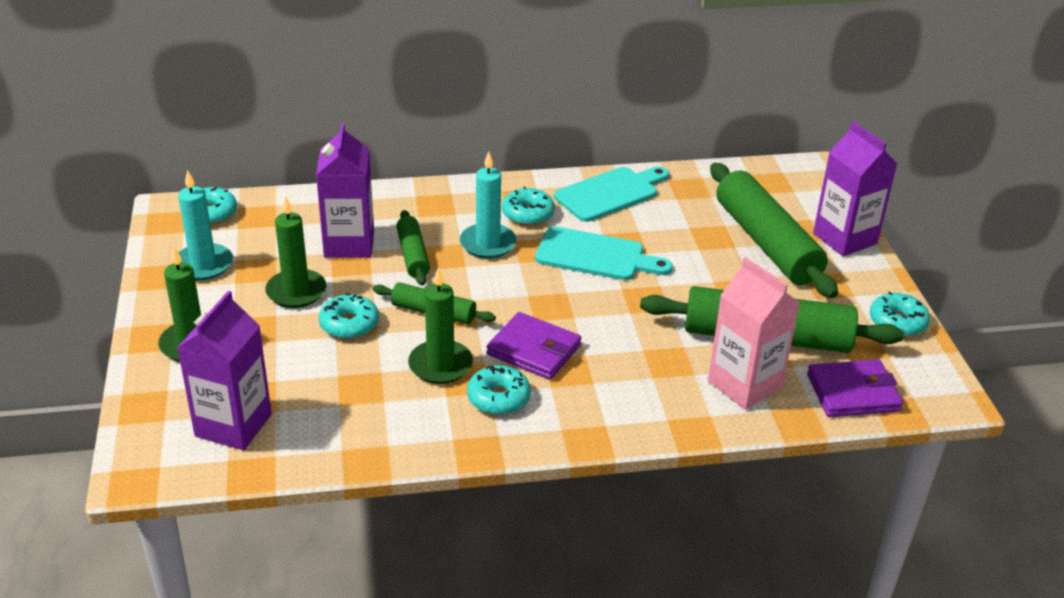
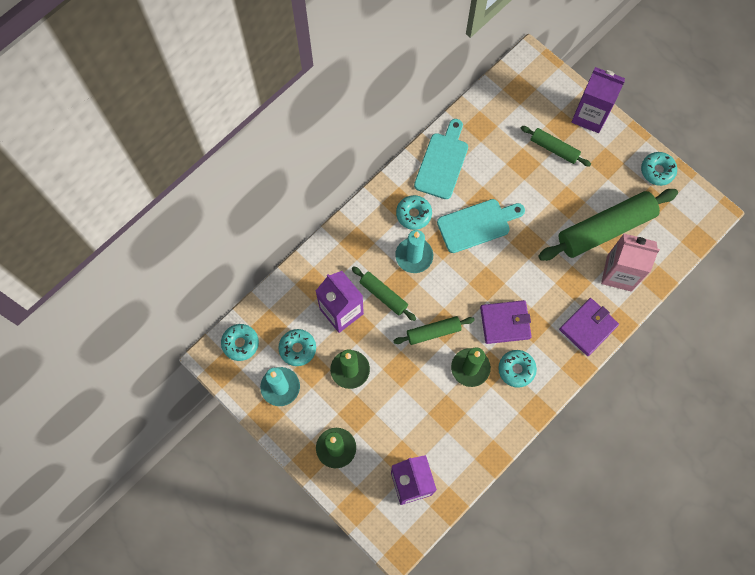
camera: 35 degrees left, 35 degrees up
turquoise donut [319,293,379,339] -> turquoise donut moved to [278,329,316,366]
green rolling pin [710,163,838,298] -> green rolling pin [521,126,591,166], size x0.52
purple wallet [807,359,903,417] -> purple wallet moved to [559,298,619,356]

